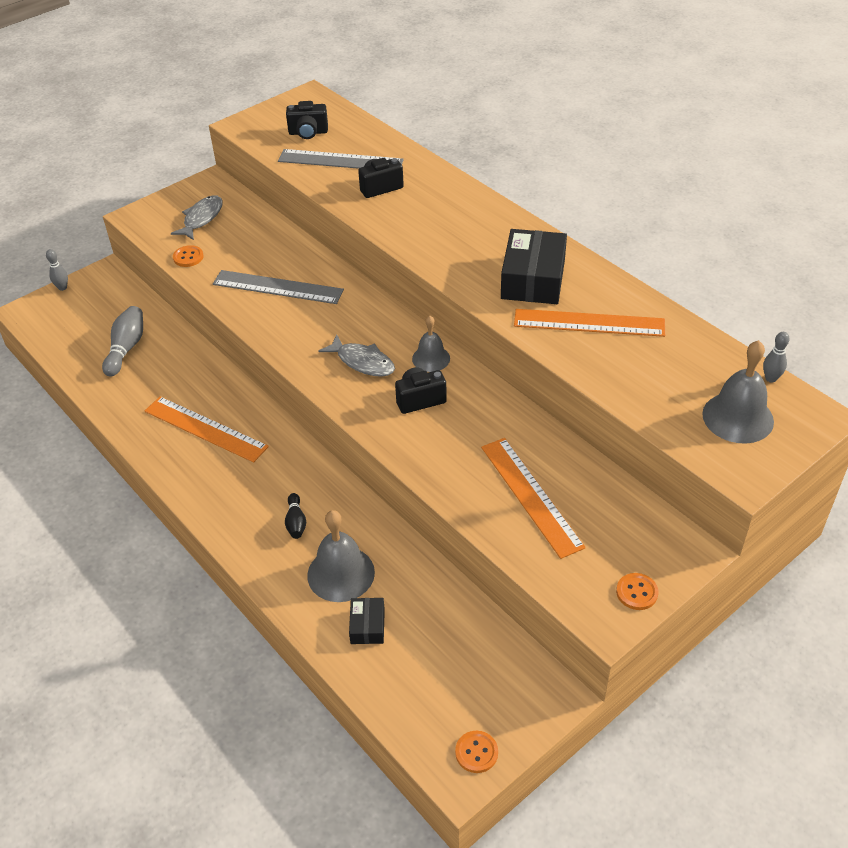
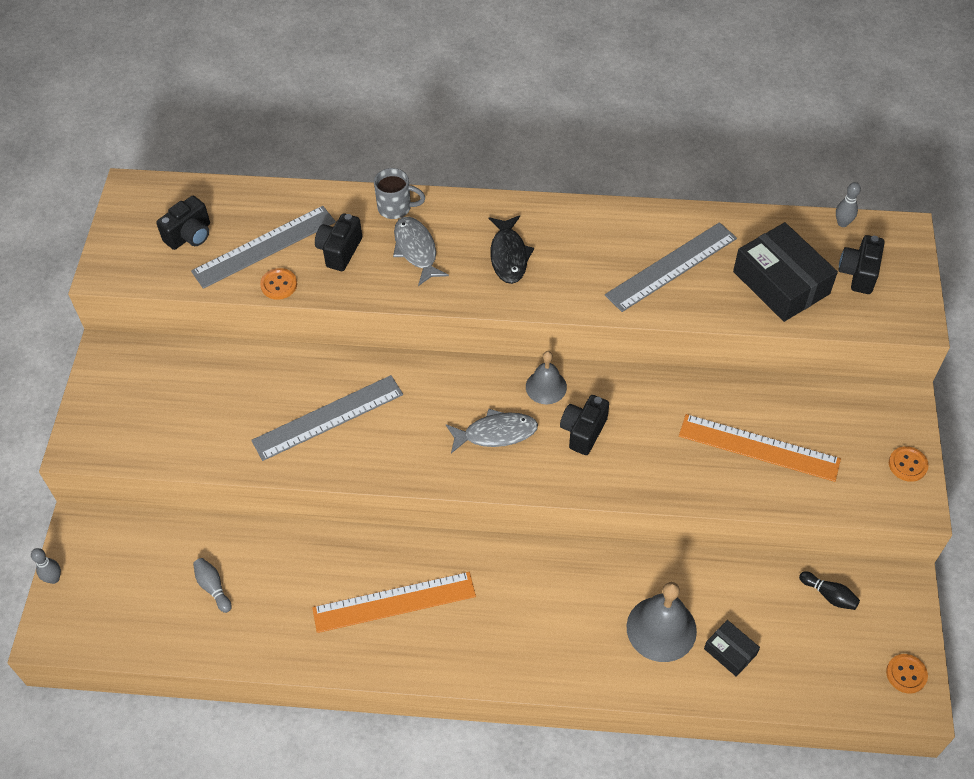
camera: 45 degrees left, 10 degrees up
grey bowling pin [102,306,143,376] -> grey bowling pin [193,558,232,613], size x0.60
grey fish [171,195,223,240] -> grey fish moved to [393,217,449,286]
orange button [173,245,204,267] -> orange button moved to [260,268,297,300]
black bowling pin [285,493,306,539] -> black bowling pin moved to [799,572,860,610]
black box [501,229,567,304] -> black box moved to [733,222,838,322]
orange ruler [514,309,665,337] -> grey ruler [605,222,737,312]
grey bell [702,340,774,444] -> black camera [838,235,885,294]
none -> grey mug [374,168,425,219]
none -> black fish [489,215,534,284]

